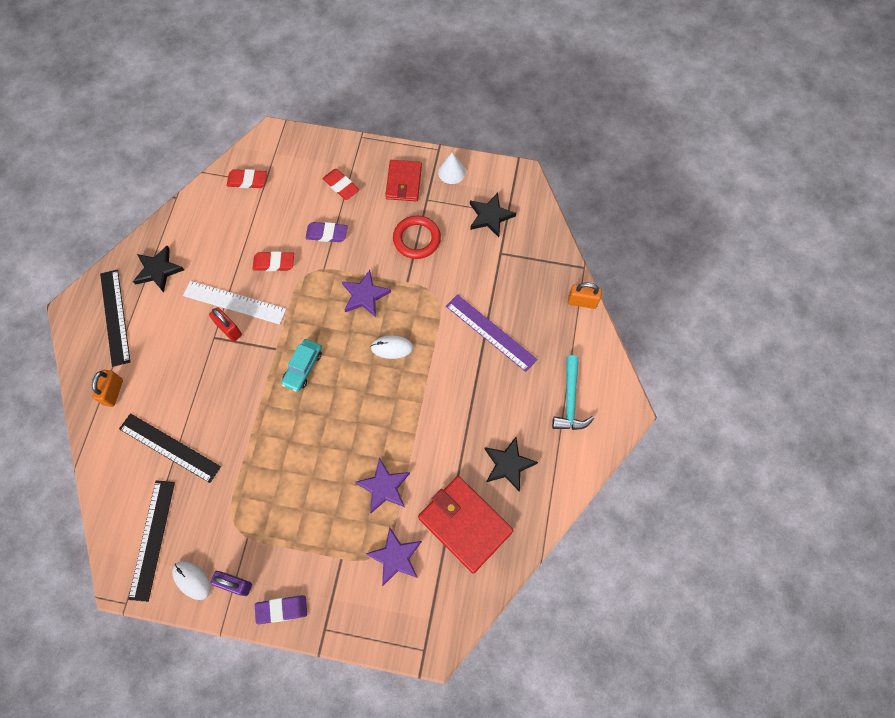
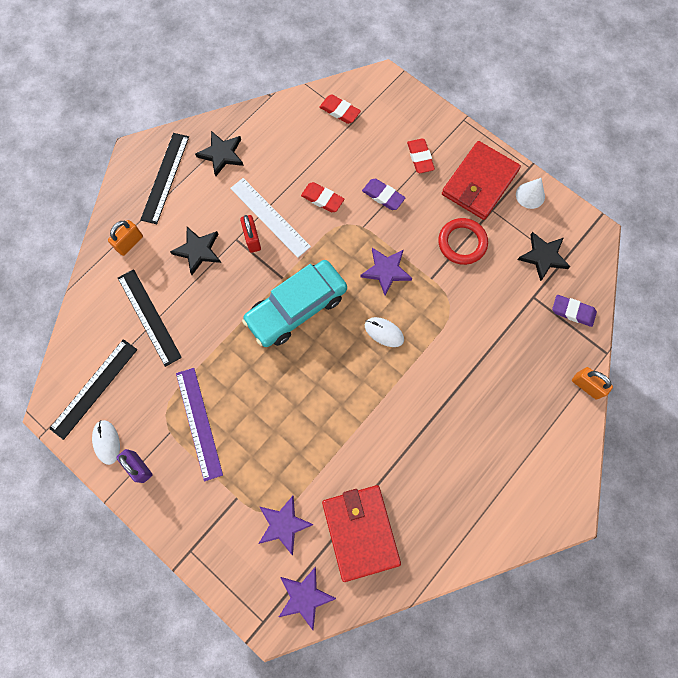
camera: 30 degrees right, 5 degrees up
purple eraser [255,595,307,624] -> purple eraser moved to [552,295,597,327]
turquoise car [281,339,322,392] -> turquoise car [242,260,347,347], size x1.95
purple star [355,458,410,513] -> purple star moved to [279,566,336,630]
red wallet [385,160,422,201] -> red wallet [442,141,521,220], size x1.52
purple ruler [446,294,538,372] -> purple ruler moved to [176,368,223,481]
black star [485,437,538,491] -> black star moved to [170,227,221,275]
turquoise hammer [552,355,594,430] -> none

